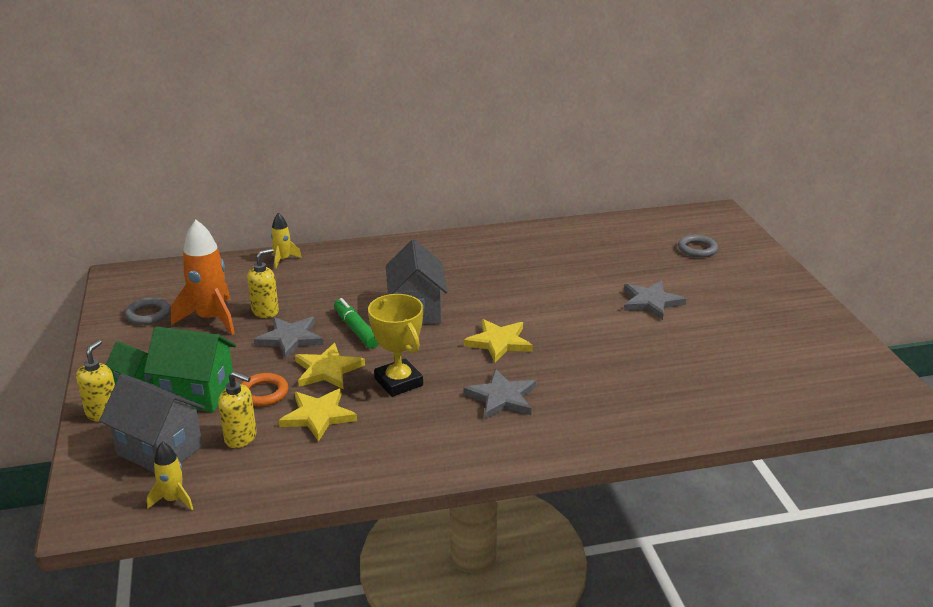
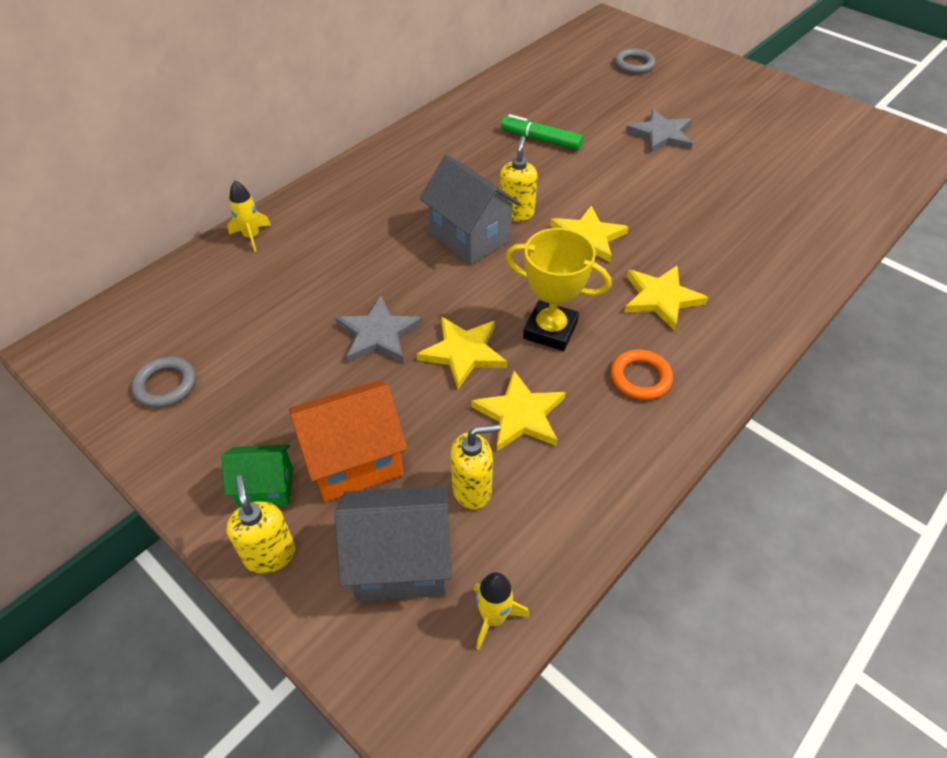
camera: 35 degrees left, 20 degrees up
green house [144,326,236,412] -> orange house [289,381,407,502]
orange rocket [171,220,235,335] -> none
orange ring [241,373,288,406] -> orange ring moved to [611,349,673,400]
yellow soap dispenser [247,248,279,318] -> yellow soap dispenser moved to [500,136,537,221]
green marker [334,298,379,349] -> green marker moved to [501,114,583,150]
grey star [464,369,536,419] -> yellow star [624,266,708,331]

